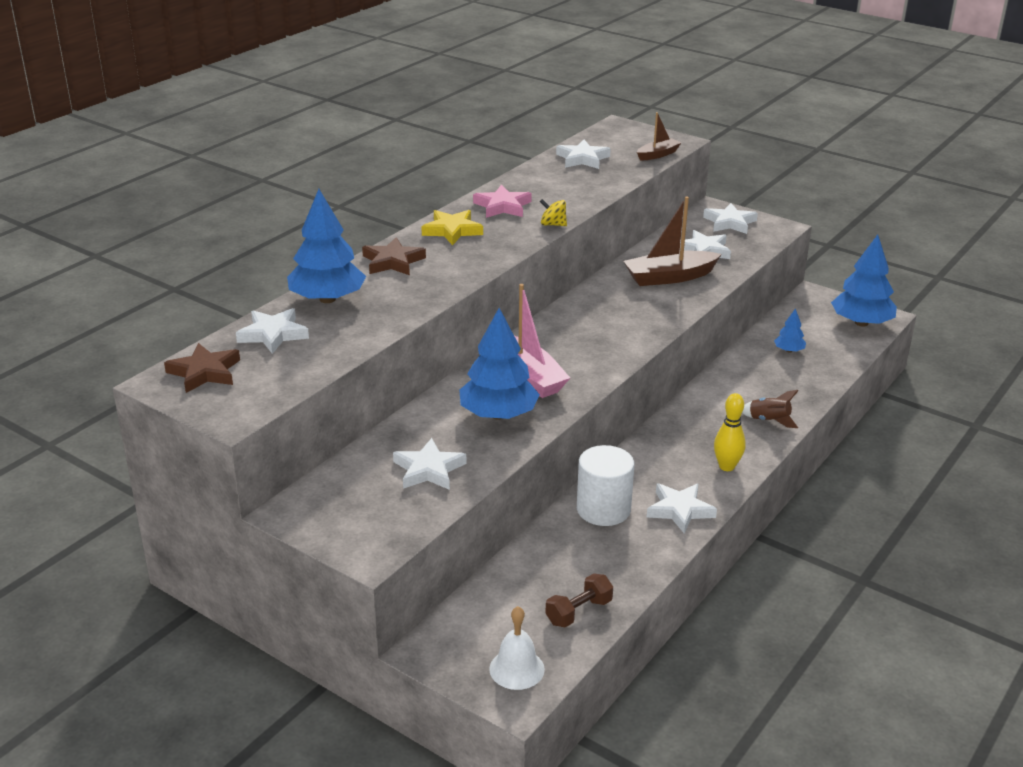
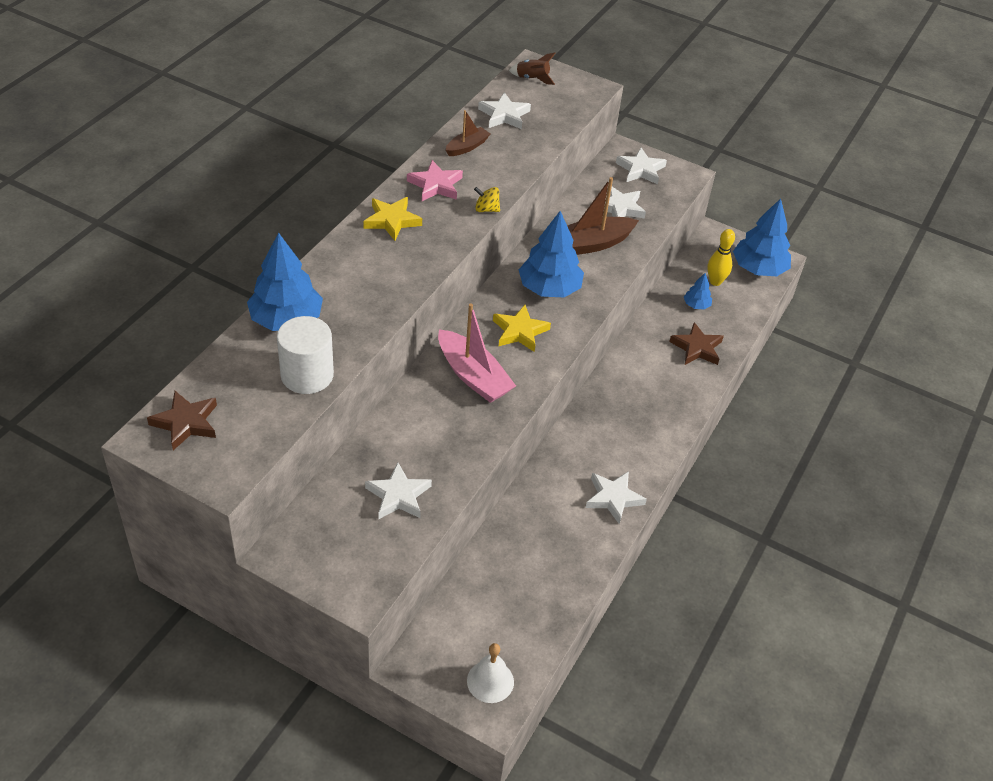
camera: 10 degrees left, 15 degrees up
white star [236,308,309,354] -> none
brown star [362,237,426,275] -> brown star moved to [669,322,724,365]
blue tree [459,308,540,420] -> blue tree moved to [519,211,584,297]
brown dumbbell [546,573,613,627] -> none
white cylinder [577,445,634,526] -> white cylinder moved to [277,316,334,394]
brown boat [637,112,681,160] -> brown boat moved to [446,110,490,156]
yellow bowling pin [714,393,746,471] -> yellow bowling pin moved to [707,229,735,286]
brown rocket [742,390,798,428] -> brown rocket moved to [509,53,556,85]
none -> yellow star [493,305,551,352]

